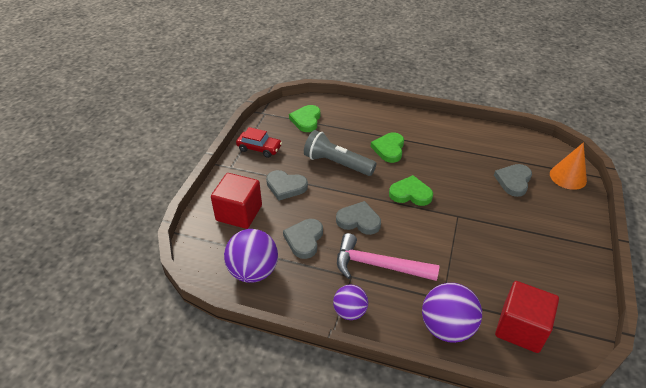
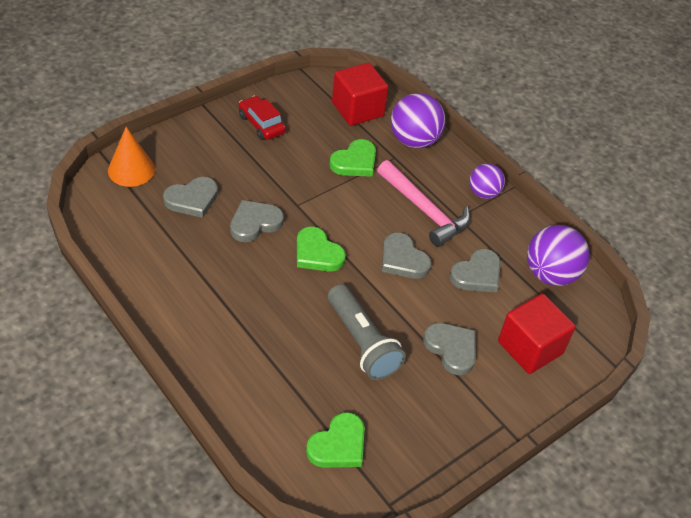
camera: 150 degrees left, 5 degrees up
red car [236,127,282,158] -> red car moved to [238,96,286,140]
green heart [371,132,404,163] -> green heart moved to [329,139,376,177]
none -> grey heart [230,200,284,242]

